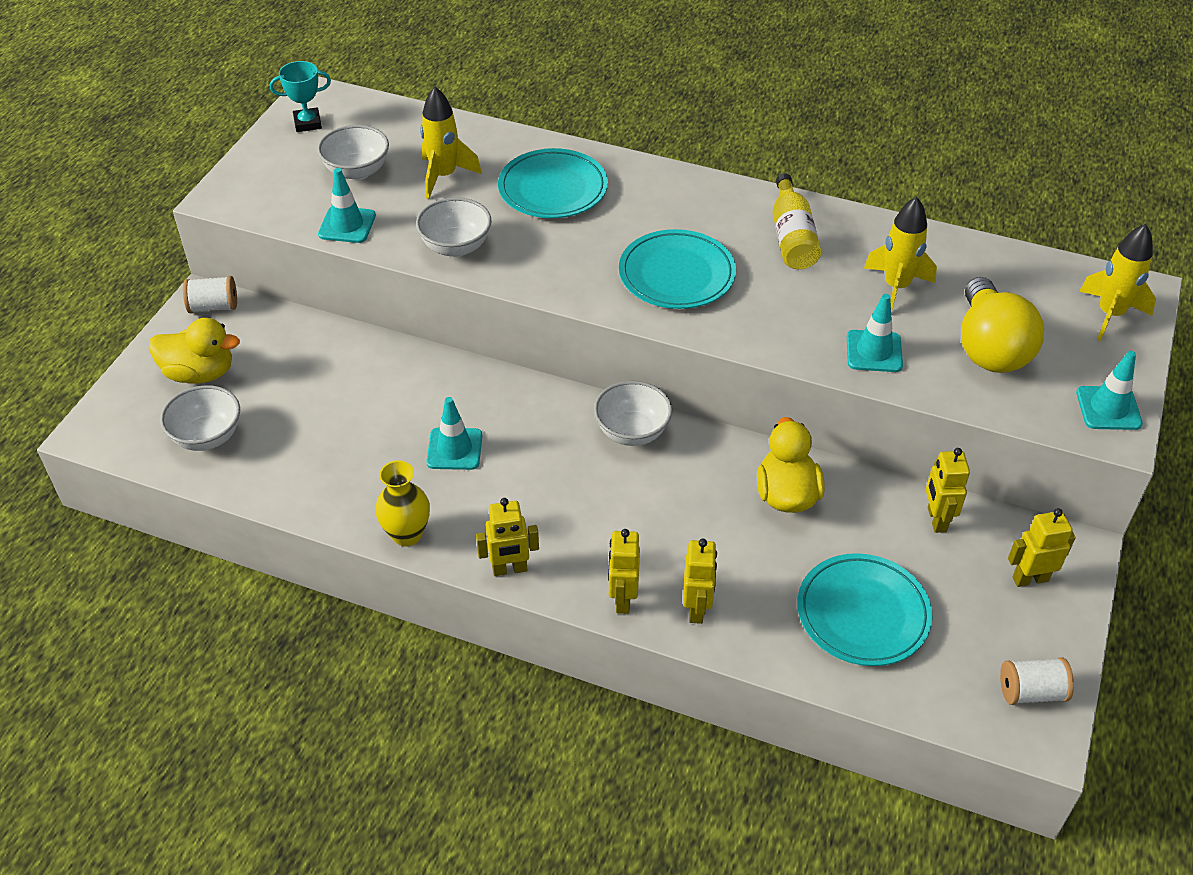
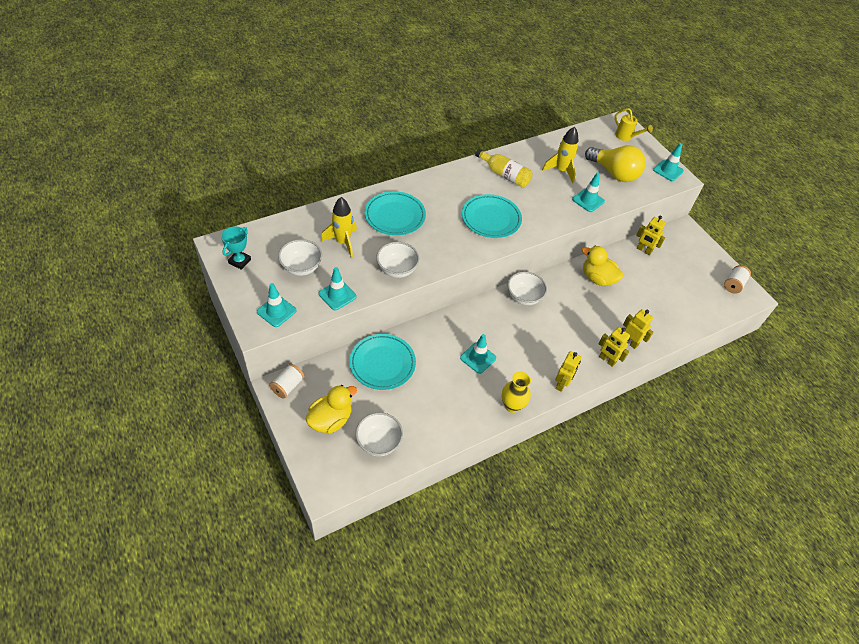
camera: 55 degrees left, 5 degrees up
turquoise plate [797,553,933,666] -> turquoise plate moved to [349,334,416,390]
yellow robot [1008,508,1076,587] -> none
yellow rocket [1079,224,1156,341] -> yellow watering can [614,108,653,141]
none -> turquoise traffic cone [257,283,297,327]

